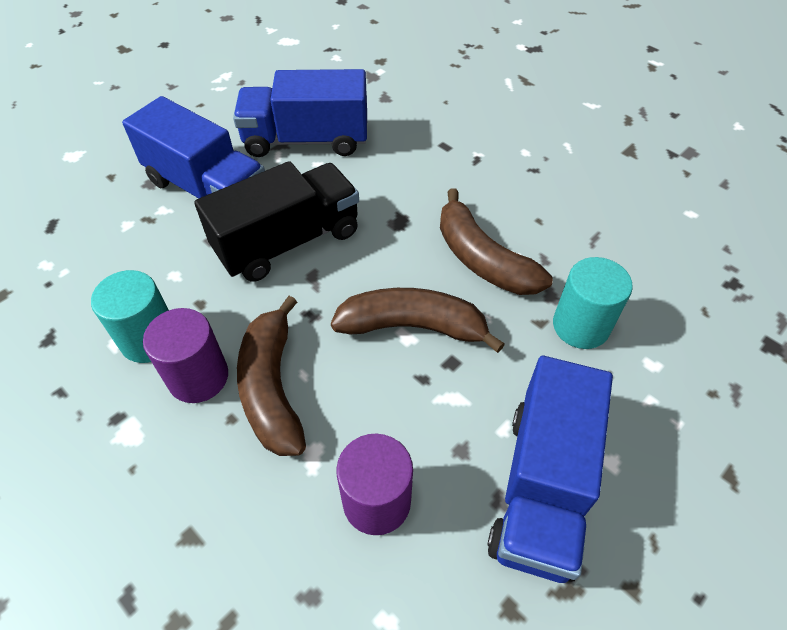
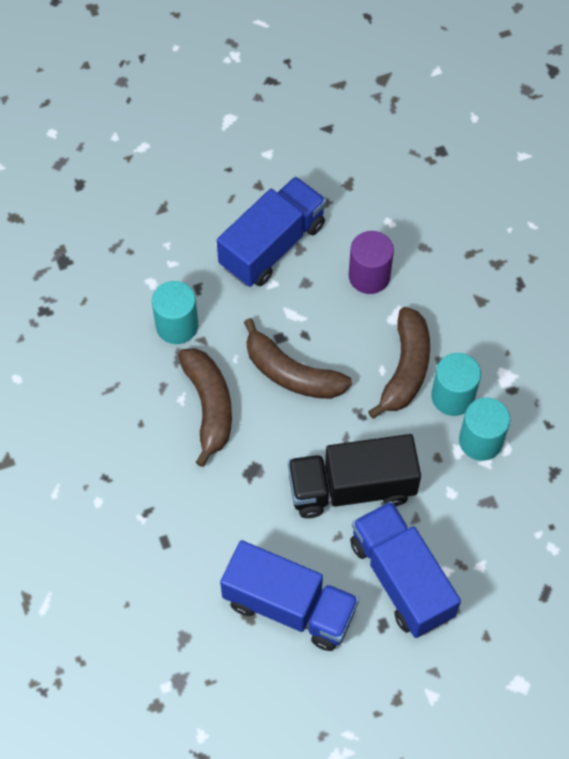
camera: 155 degrees left, 10 degrees up
purple cylinder [143,308,228,403] -> turquoise cylinder [431,353,481,416]

